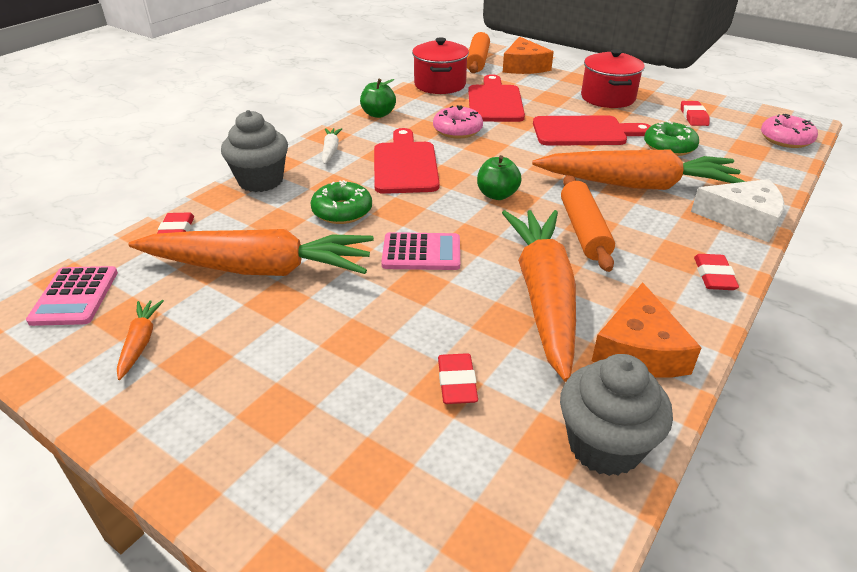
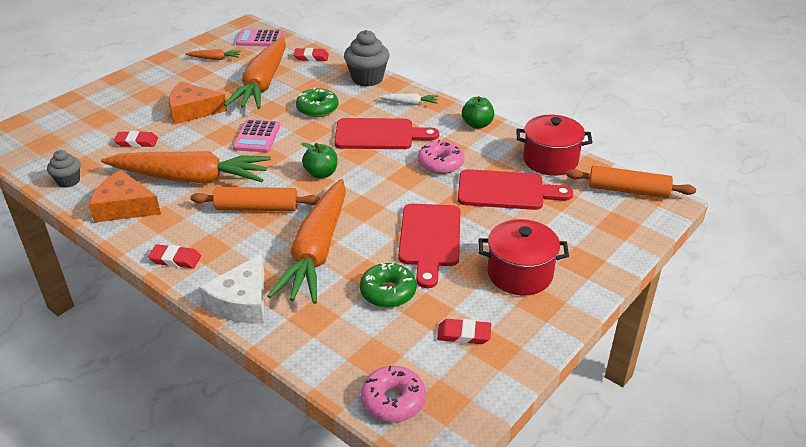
camera: 95 degrees right, 0 degrees up
orange cheese [503,36,554,74] -> orange cheese moved to [169,81,227,124]
grey cupcake [560,354,673,476] -> grey cupcake [47,150,81,188], size x0.59

